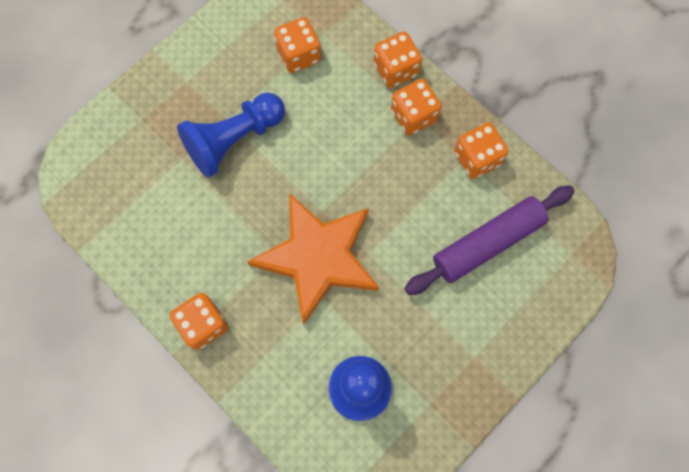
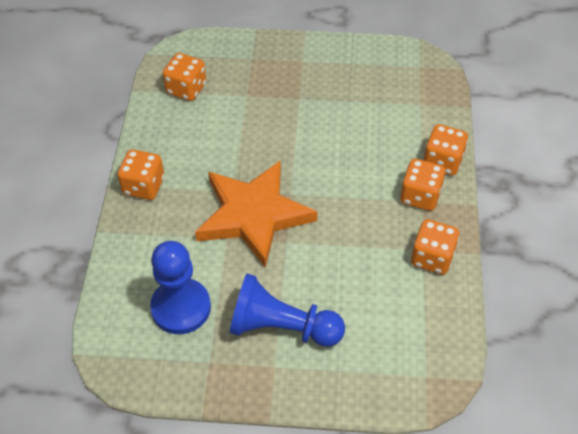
camera: 50 degrees right, 20 degrees down
blue pawn [177,93,285,178] -> blue pawn moved to [229,274,345,347]
orange dice [274,17,321,73] -> orange dice moved to [162,53,206,101]
purple rolling pin [404,186,575,295] -> none

